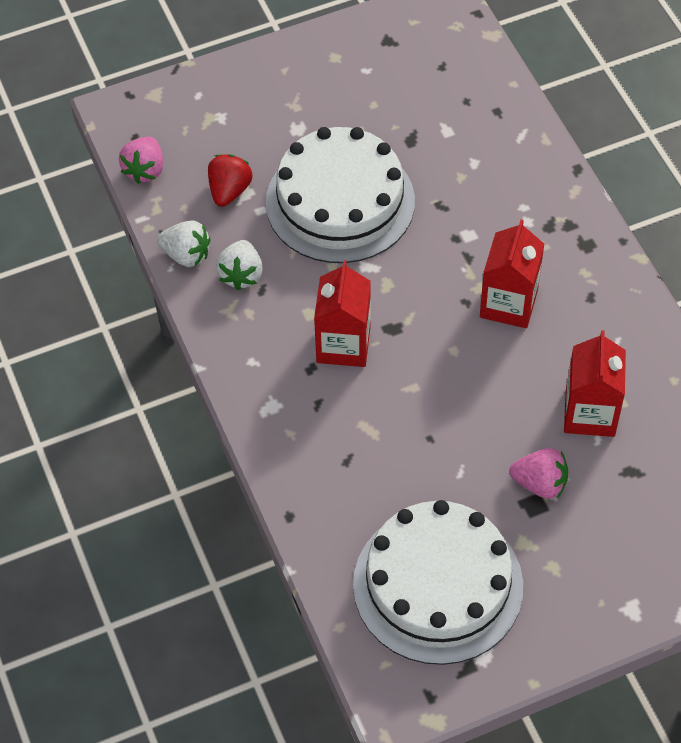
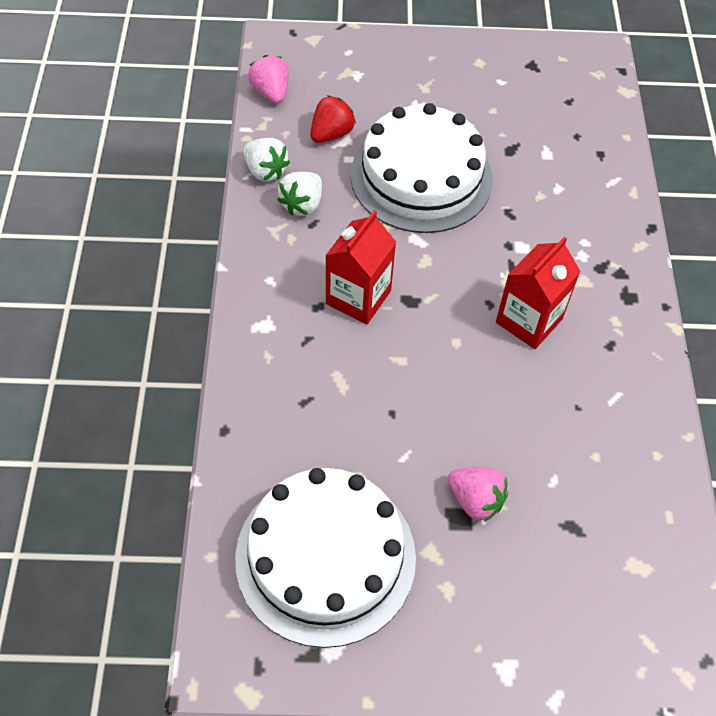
camera: 20 degrees right, 0 degrees up
pink strawberry [119,137,163,184] -> pink strawberry turned 120 degrees clockwise [248,55,289,104]
red carton [564,330,626,437] -> none

